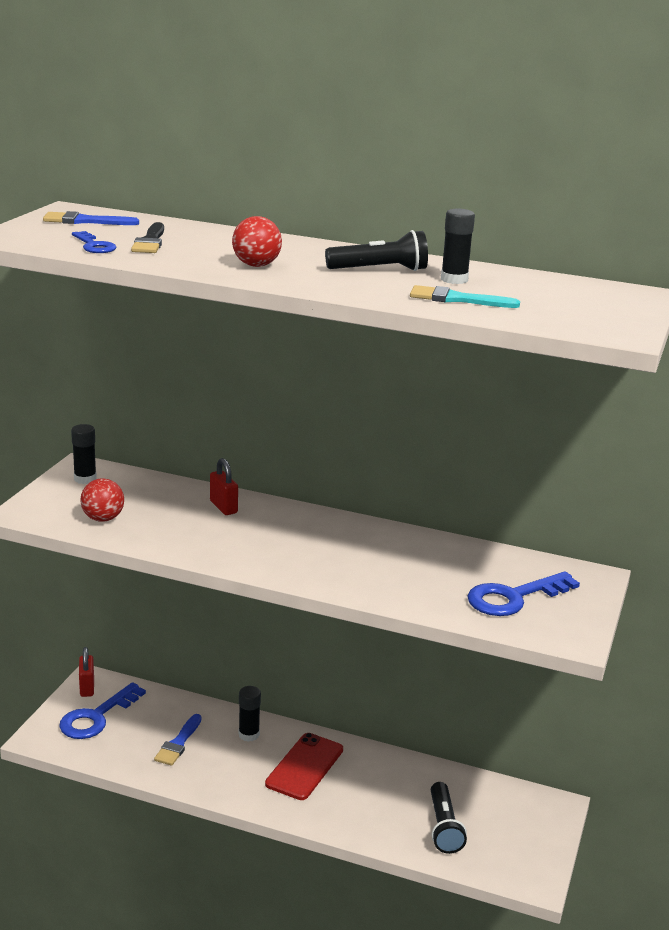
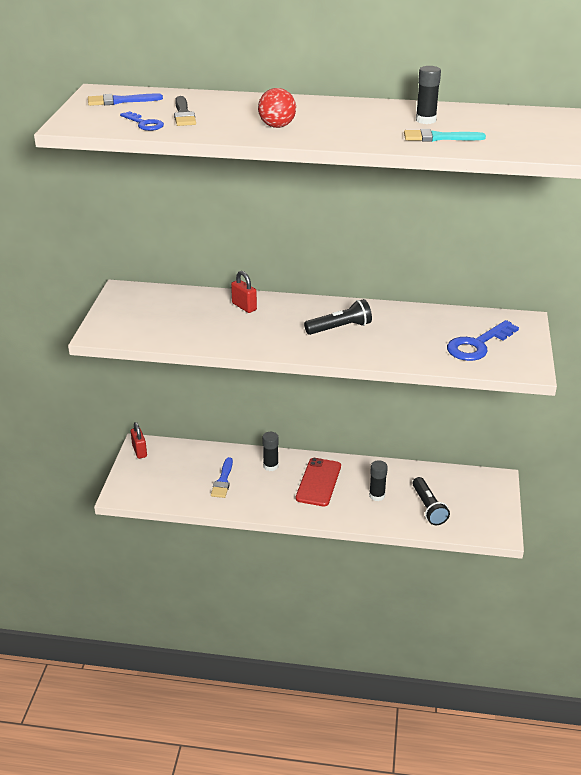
camera: 10 degrees left, 10 degrees up
blue key [59,682,146,739] -> none
black glue stick [71,424,97,484] -> black glue stick moved to [369,460,388,501]
red ball [80,478,124,522] -> none
black flashlight [325,230,428,271] -> black flashlight moved to [304,299,372,335]

